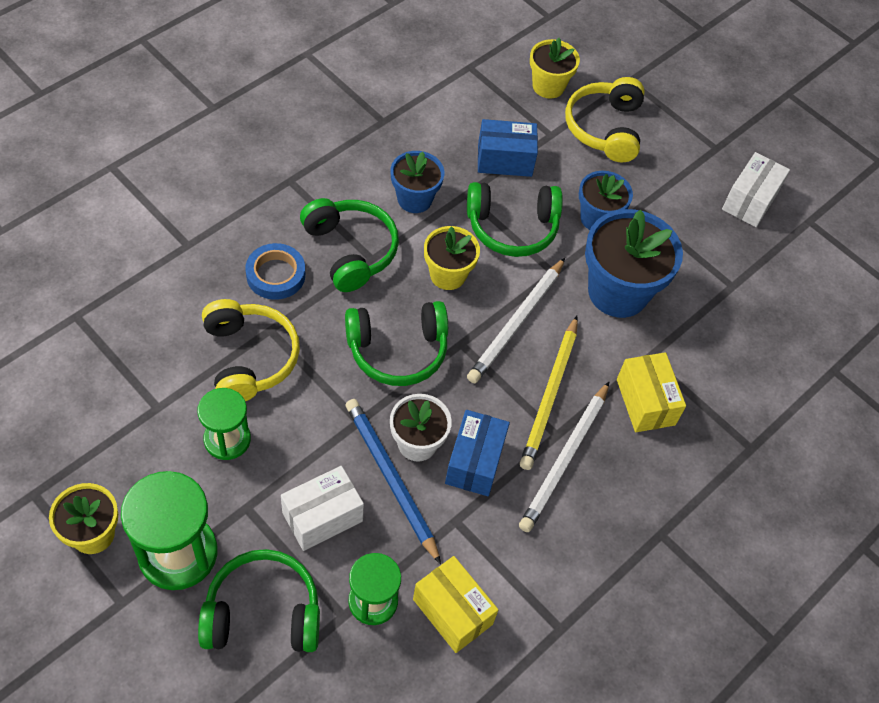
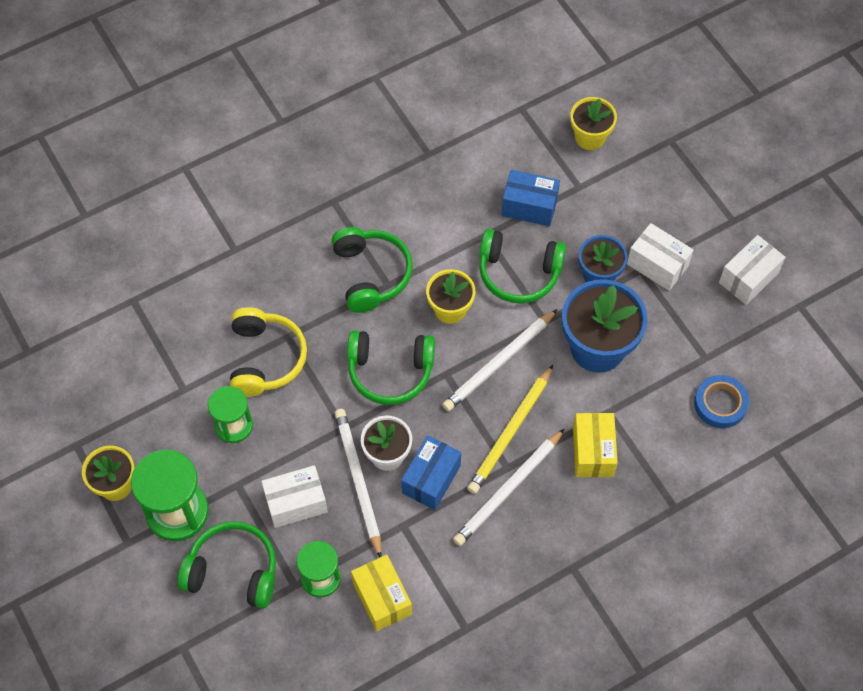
camera: 20 degrees right, 5 degrees up
blue tape [245,243,305,300] -> blue tape moved to [694,375,749,428]
blue pencil [345,399,441,564] -> white pencil [335,409,382,557]
blue flower pot [390,151,445,213] -> none
yellow headphones [565,77,645,162] -> none
none -> white box [627,223,693,291]

